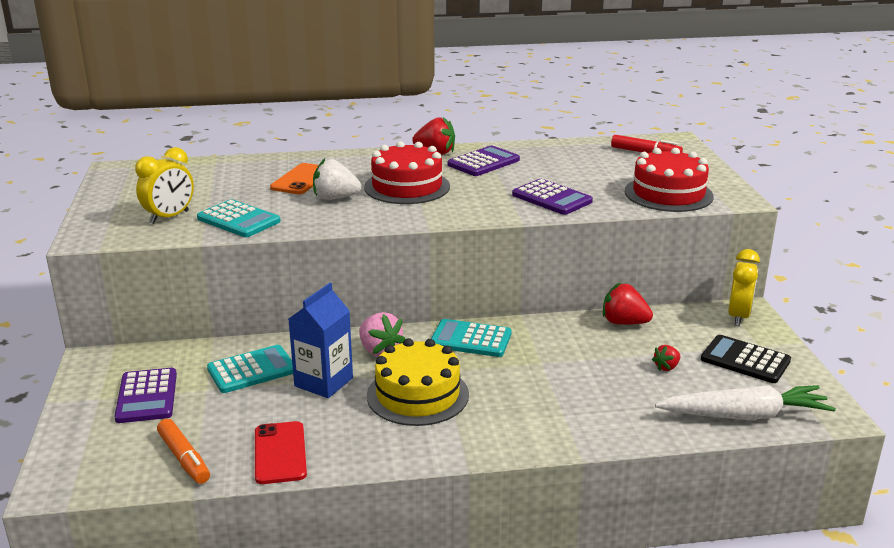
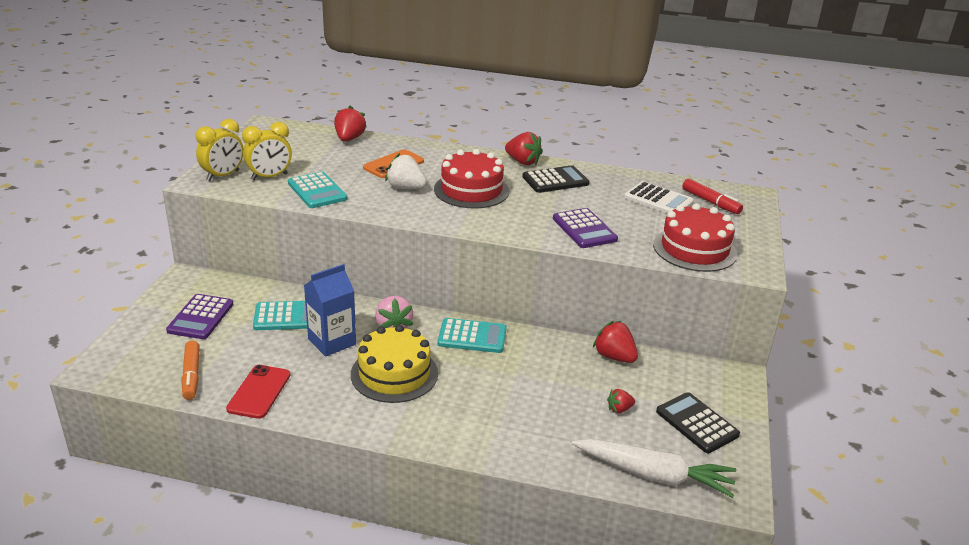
camera: 20 degrees right, 5 degrees up
turquoise calculator [431,319,512,357] -> turquoise calculator turned 150 degrees clockwise [437,318,507,353]
purple calculator [447,145,520,176] -> black calculator [522,165,589,193]
yellow clock [728,249,760,326] -> yellow clock moved to [196,119,244,181]
none -> red strawberry [334,106,366,141]
none -> white calculator [624,181,694,214]

